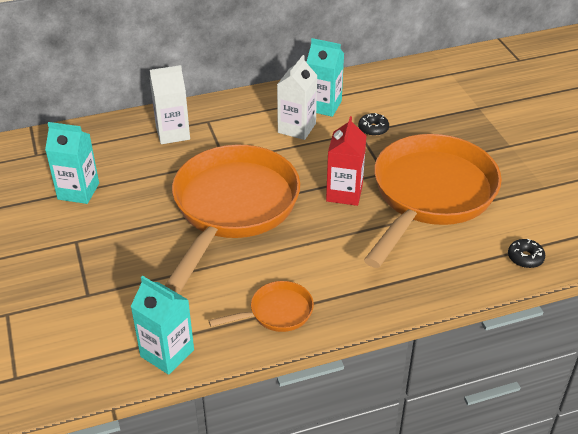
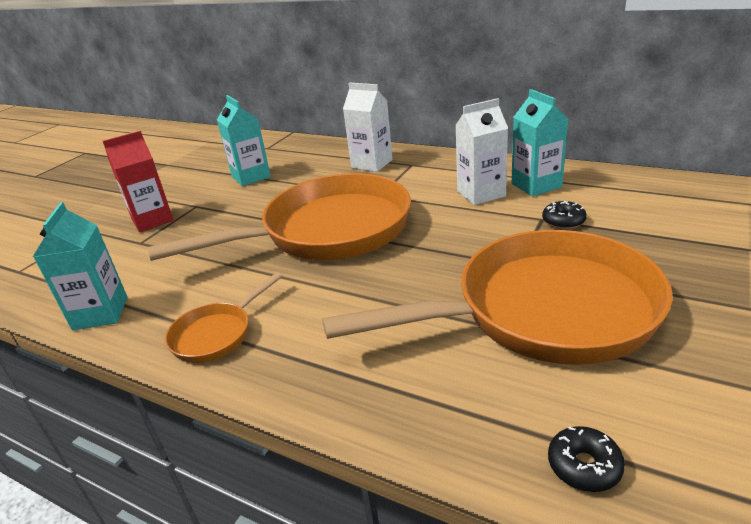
camera: 50 degrees right, 10 degrees down
orange pan [209,281,314,332] -> orange pan turned 105 degrees clockwise [165,272,282,363]
red carton [326,116,366,206] -> red carton moved to [103,131,174,232]

